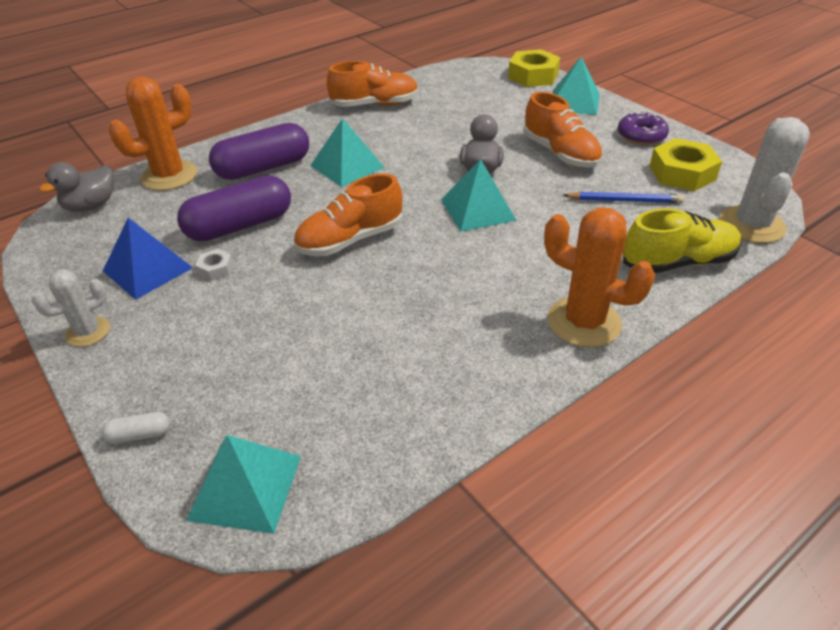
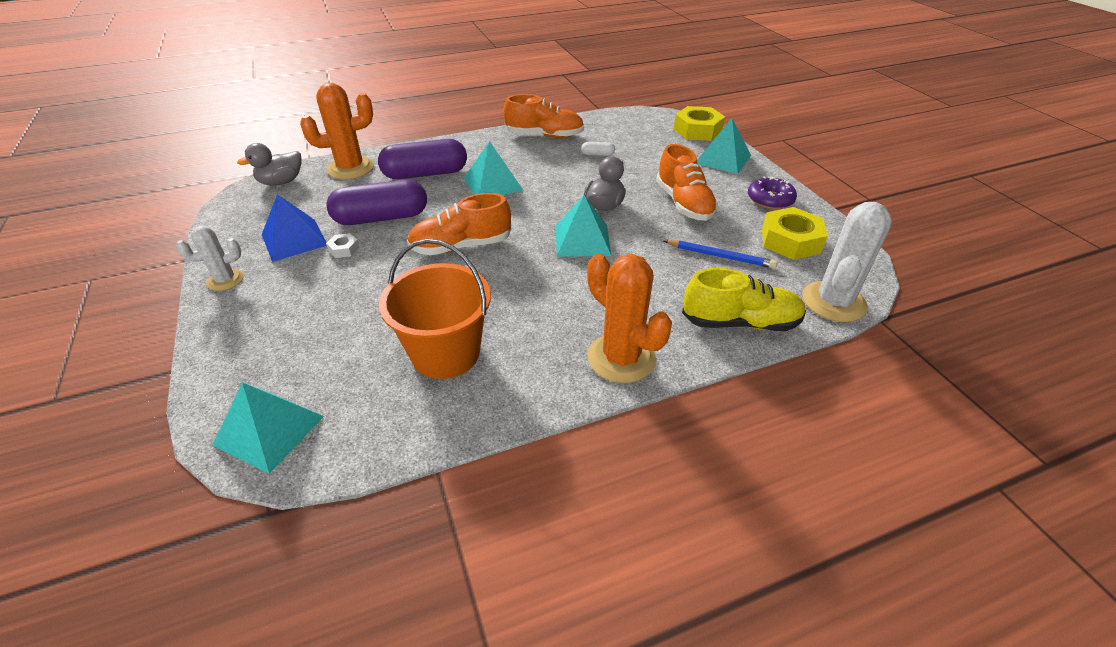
camera: 15 degrees right, 0 degrees up
white capsule [101,412,170,444] -> white capsule moved to [581,142,615,156]
none -> orange bucket [379,239,491,379]

